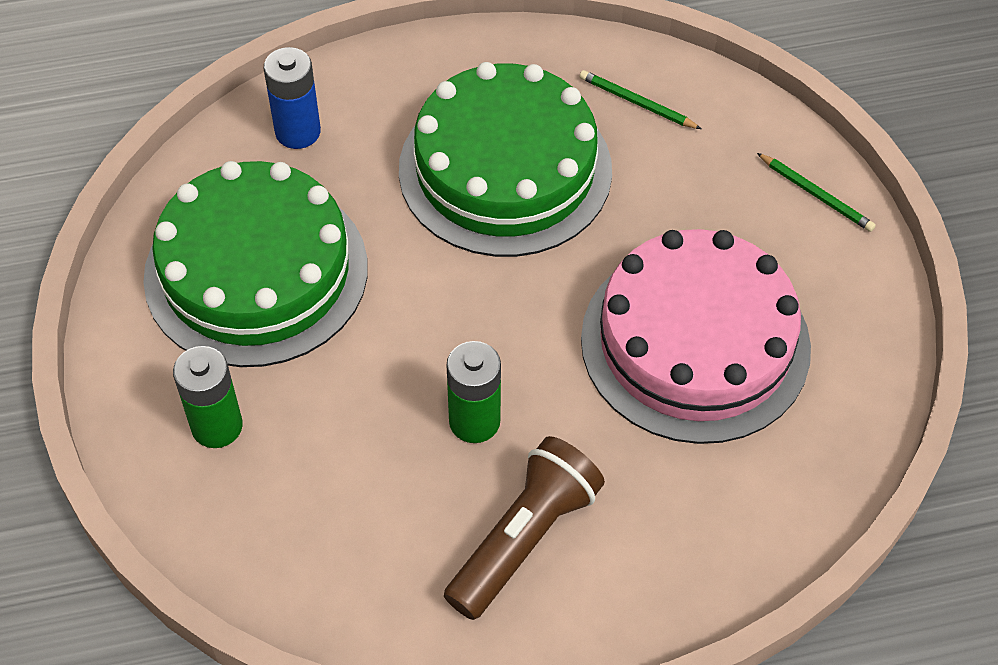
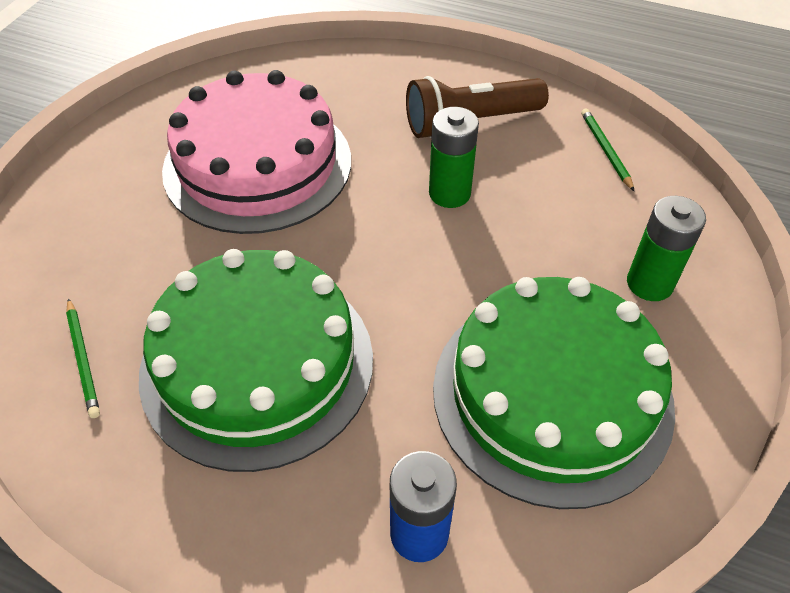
camera: 145 degrees left, 5 degrees down
green pencil [757,153,876,232] -> green pencil moved to [581,109,634,191]

